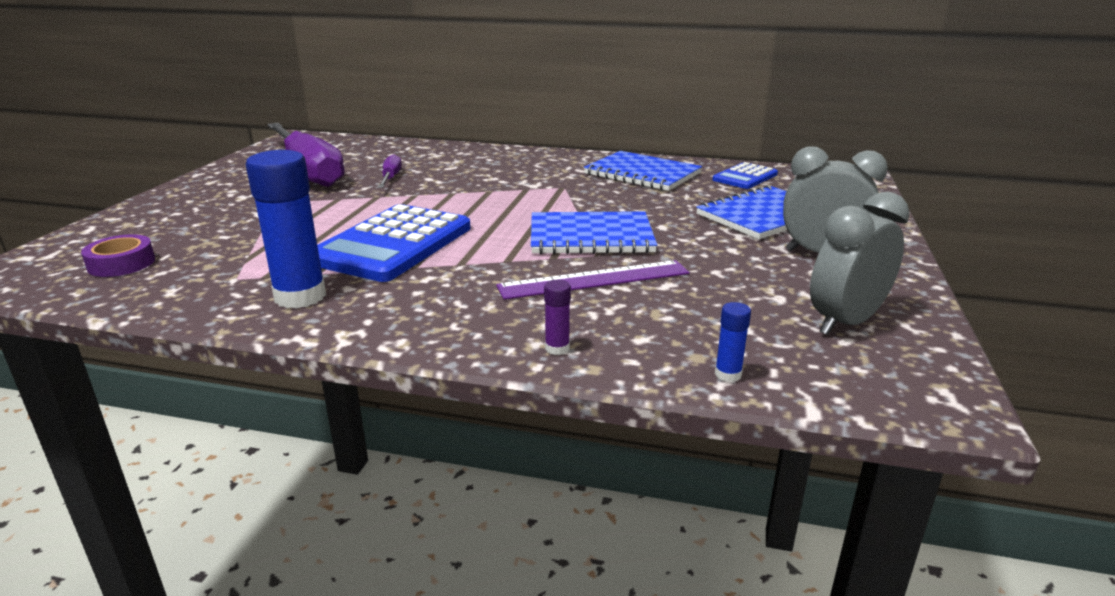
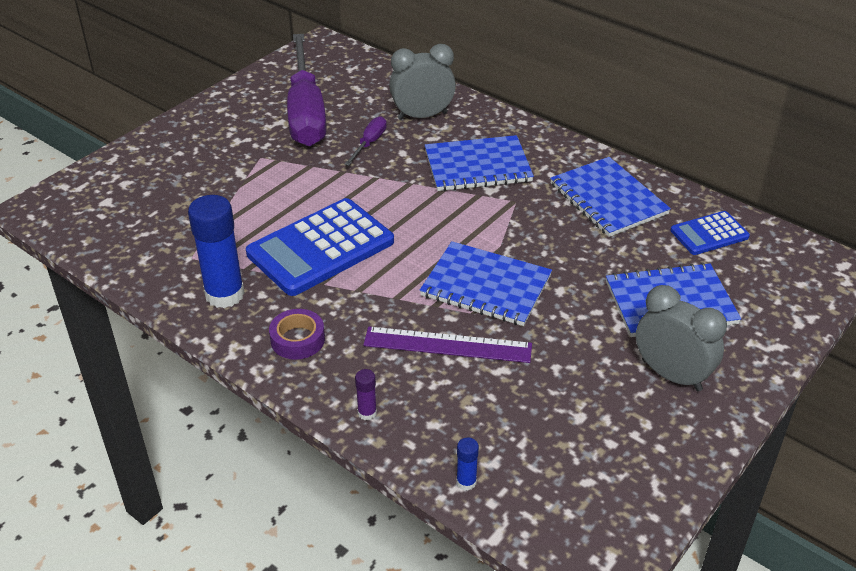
camera: 25 degrees right, 15 degrees up
purple tape [81,234,155,277] -> purple tape moved to [269,309,325,360]
grey clock [810,191,910,335] -> grey clock moved to [389,44,456,120]
none -> blue notebook [425,135,534,191]

